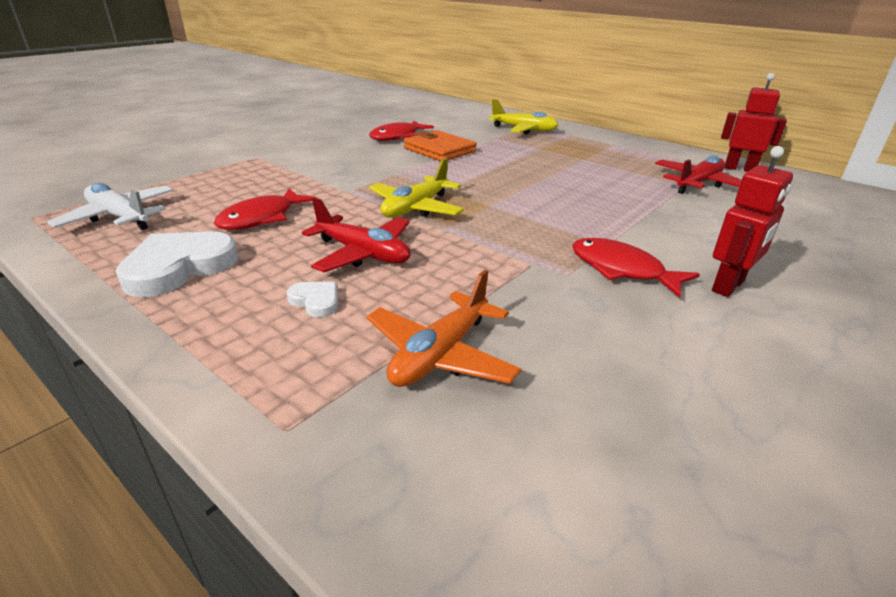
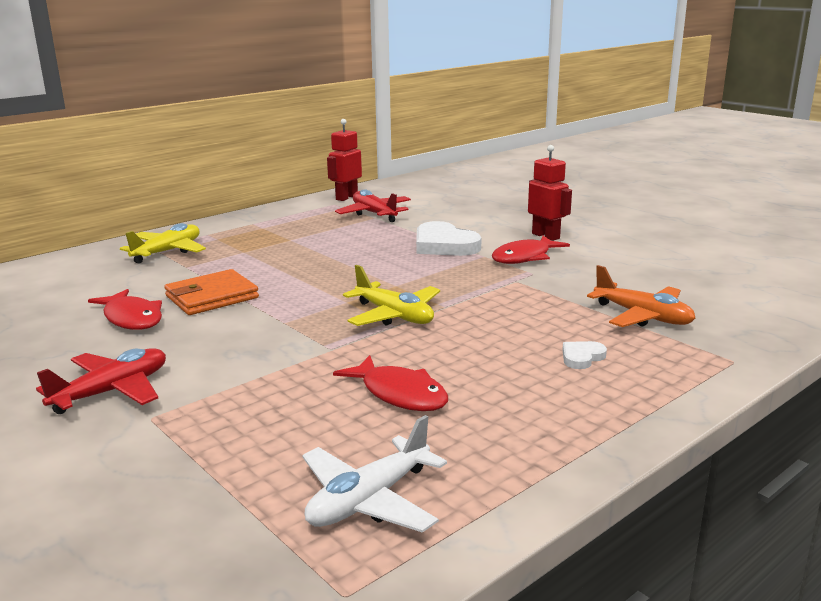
camera: 80 degrees left, 10 degrees down
white heart [116,231,238,297] -> white heart moved to [416,221,481,256]
red plane [302,197,411,272] -> red plane moved to [36,348,166,414]

